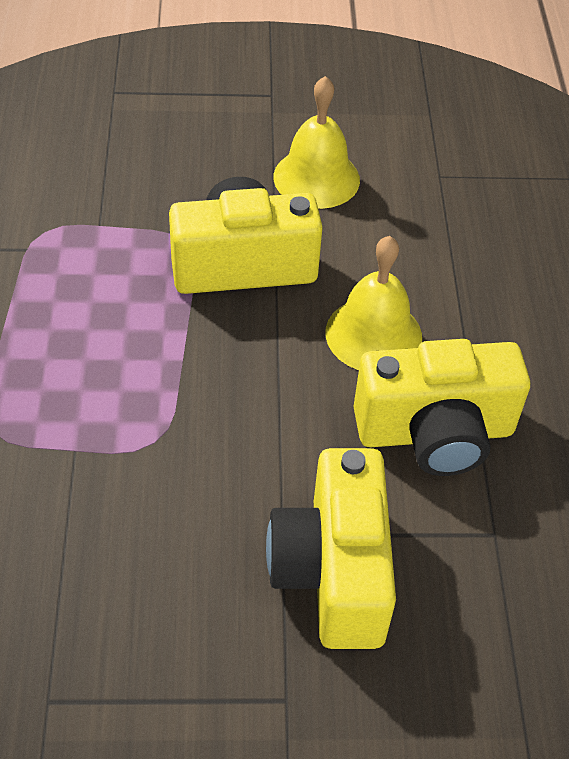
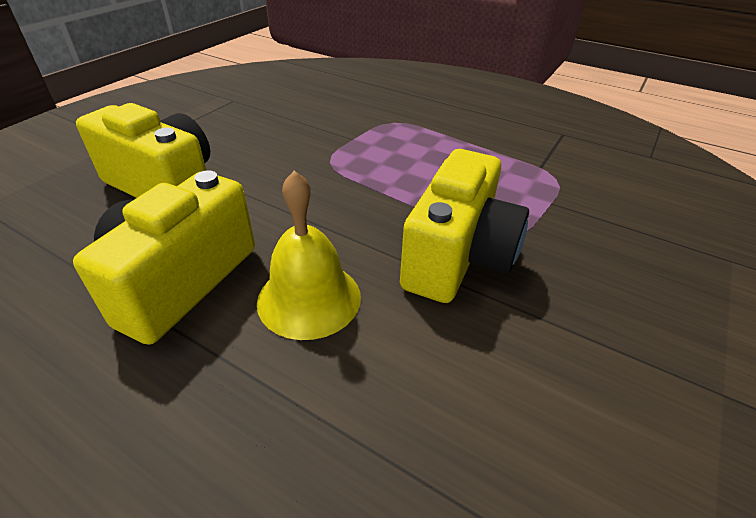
camera: 125 degrees right, 10 degrees down
yellow bell [273,76,360,209] -> none

